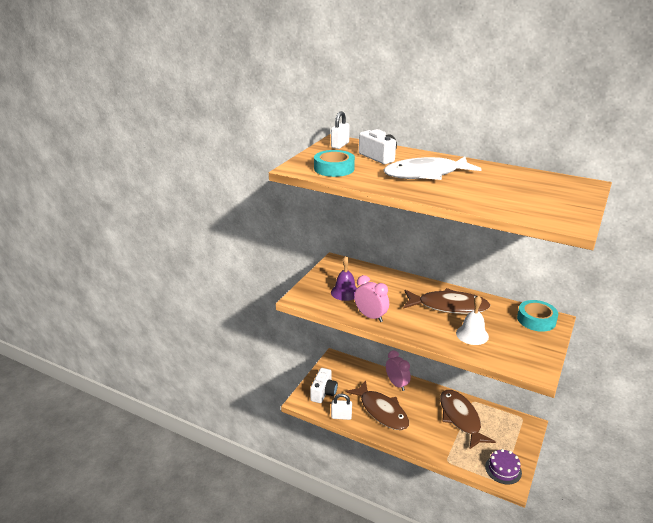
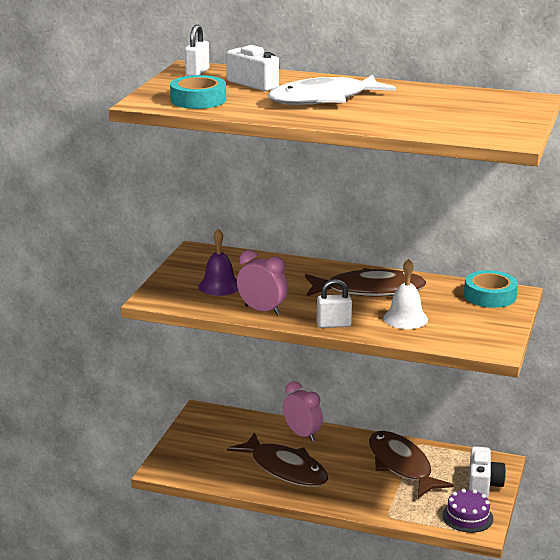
camera: 10 degrees left, 5 degrees down
white camera [310,368,338,403] -> white camera moved to [469,446,506,498]
white padlock [331,394,352,420] -> white padlock moved to [317,279,352,328]

